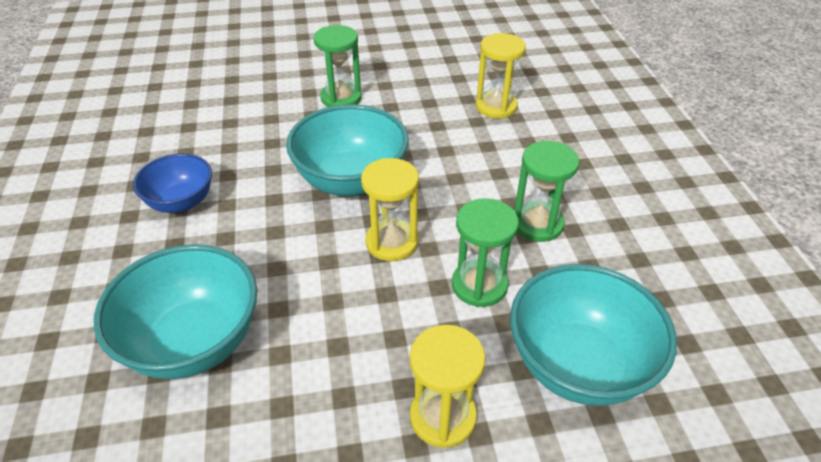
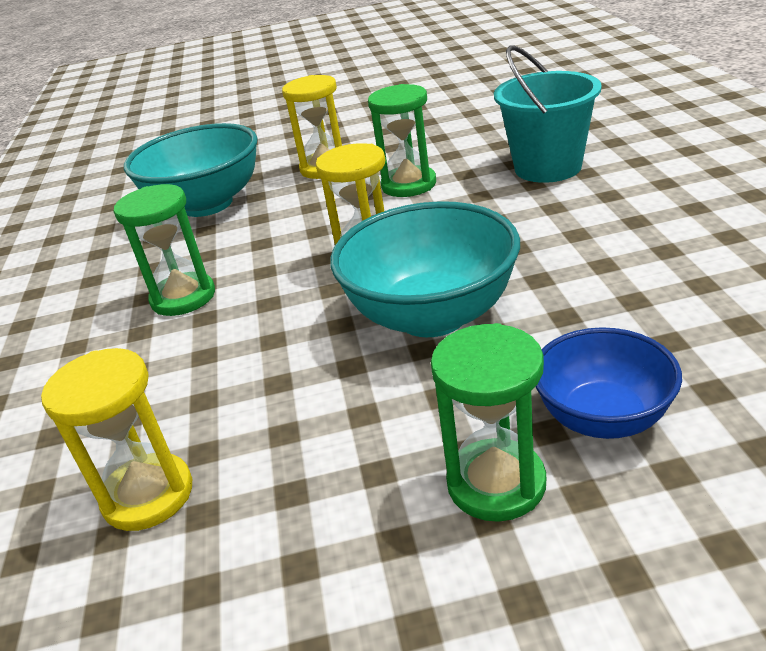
camera: 175 degrees left, 10 degrees down
turquoise bowl [94,244,257,379] -> turquoise bucket [494,45,602,183]
blue bowl [133,153,212,213] -> blue bowl moved to [536,327,682,439]
green hourglass [452,198,519,307] -> green hourglass moved to [368,84,436,197]

